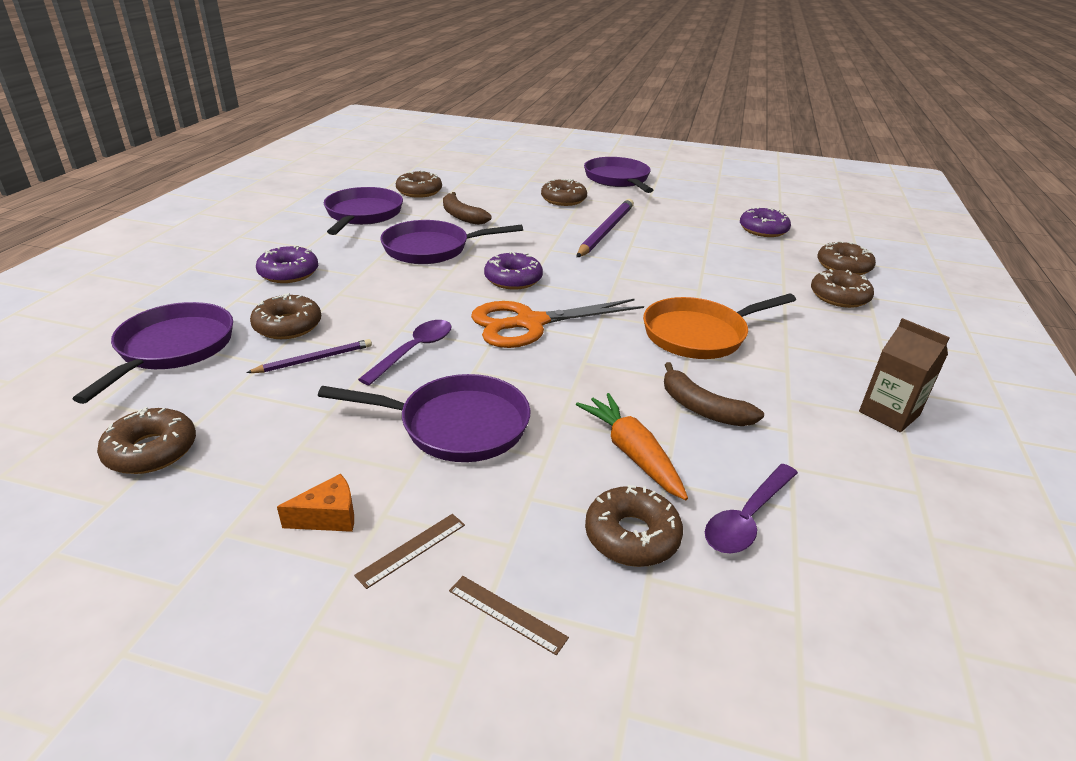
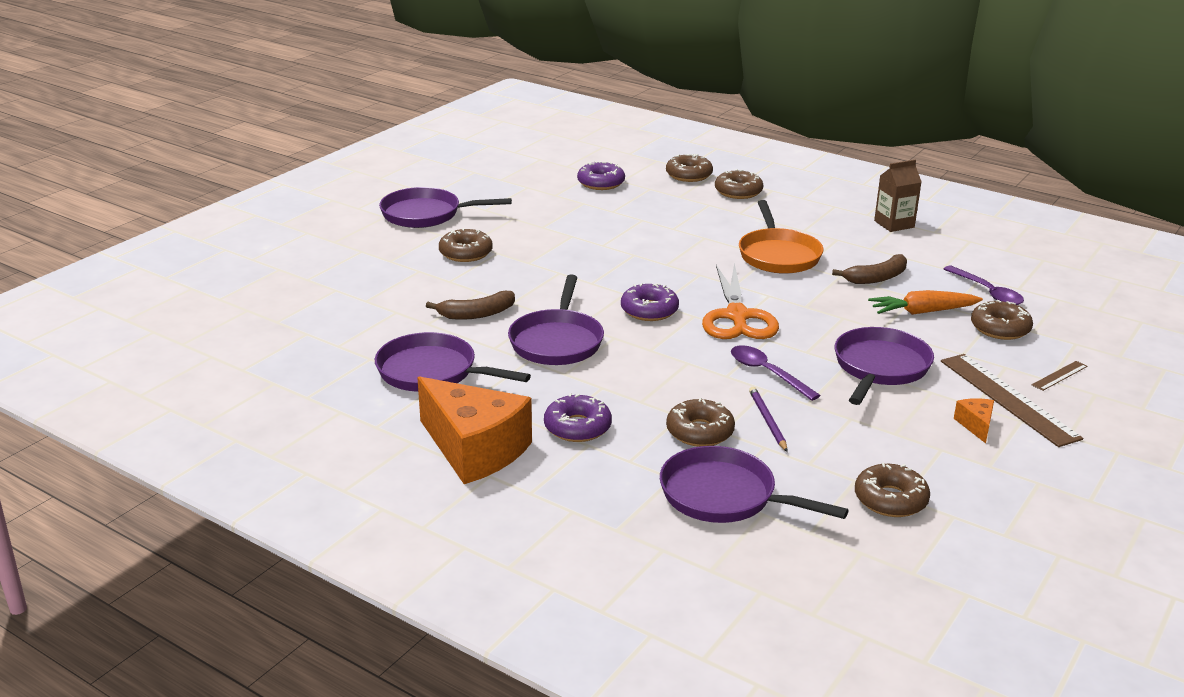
camera: 70 degrees left, 5 degrees down
brown ruler [354,514,465,589] -> brown ruler [941,354,1083,447], size x2.23
brown donut [396,170,442,198] -> none
purple pencil [577,199,634,257] -> none
none -> orange cheese [417,376,532,484]

